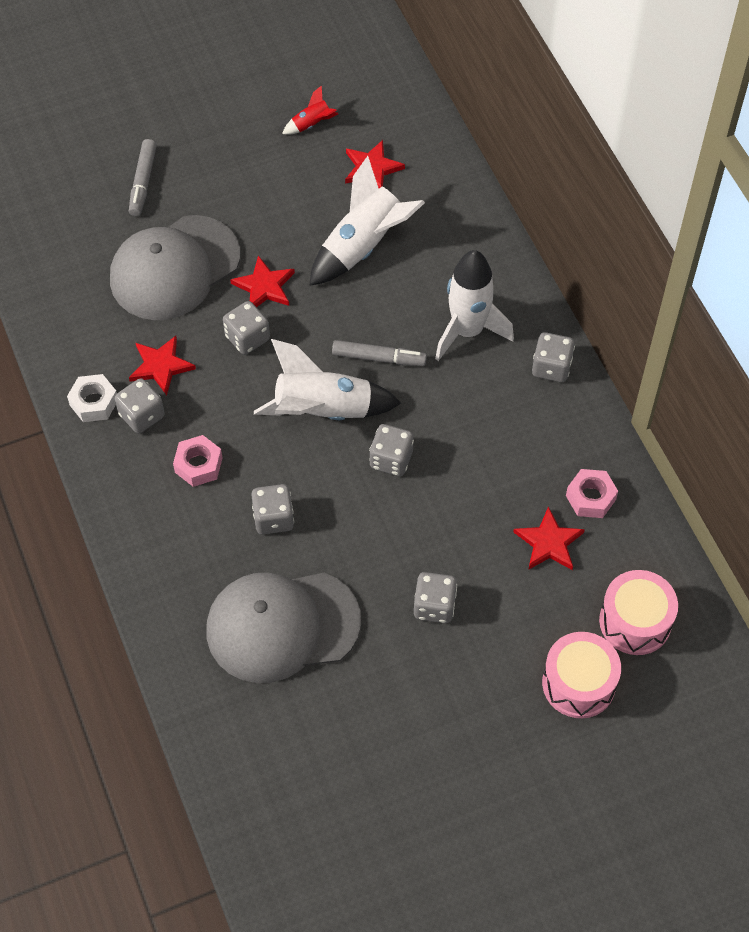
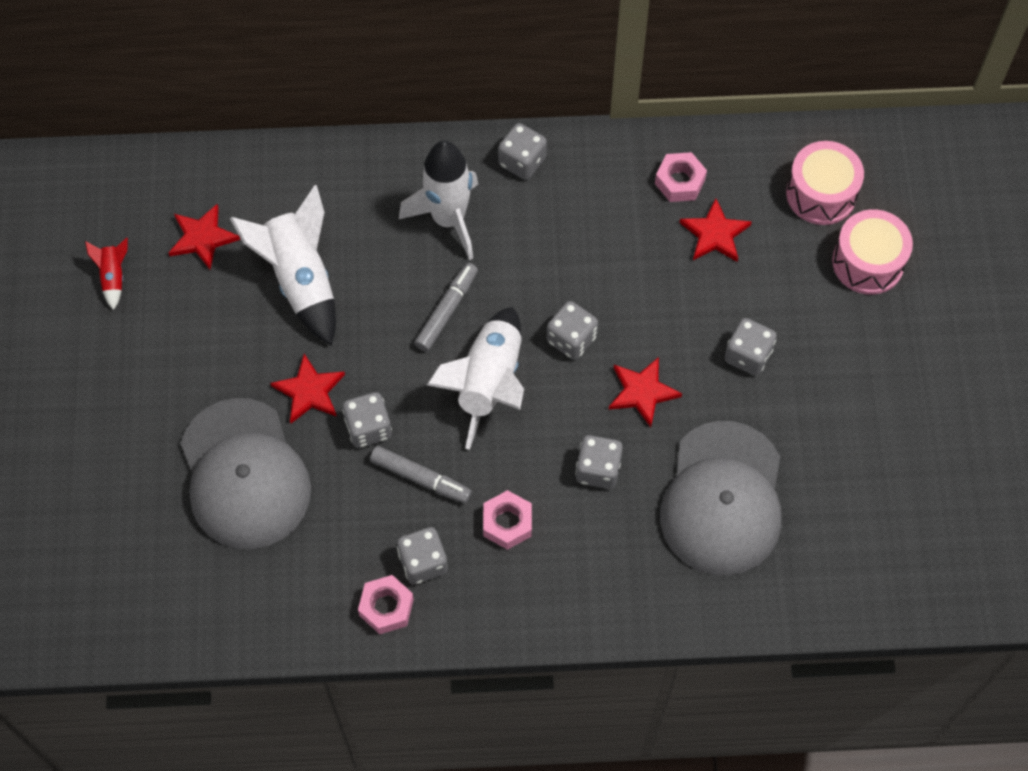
camera: 70 degrees left, 5 degrees up
white nut [67,374,117,422] -> pink nut [358,575,414,634]
grey marker [129,139,157,216] -> grey marker moved to [370,446,472,503]
red star [129,336,196,395] -> red star moved to [609,357,682,427]

